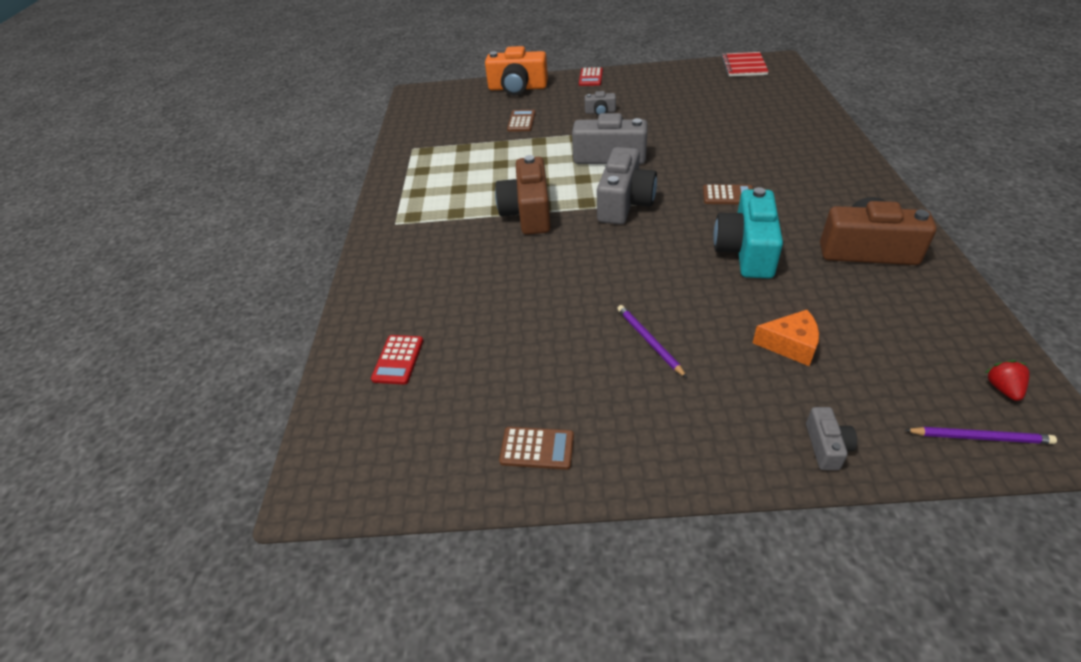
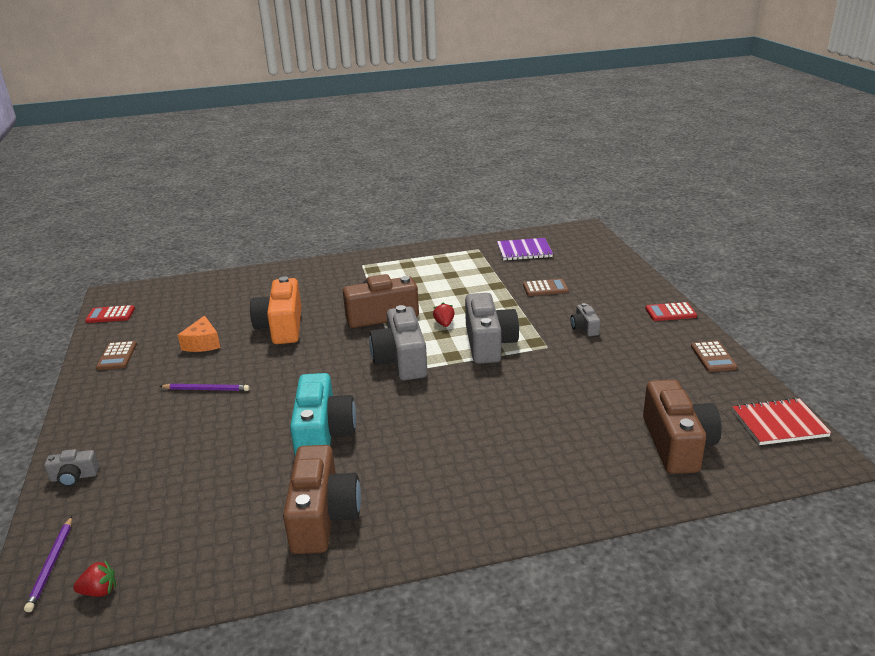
camera: 75 degrees right, 15 degrees down
red calculator [371,335,423,385] -> red calculator moved to [85,305,135,323]
orange camera [485,46,548,95] -> orange camera moved to [250,276,301,344]
grey camera [597,147,657,224] -> grey camera turned 75 degrees clockwise [369,305,427,381]
purple pencil [617,305,687,378] -> purple pencil turned 45 degrees clockwise [160,384,250,391]
brown calculator [703,184,753,204] -> brown calculator moved to [691,341,738,372]
turquoise camera [713,187,783,278] -> turquoise camera turned 90 degrees clockwise [290,373,356,456]
orange cheese [753,310,819,366] -> orange cheese moved to [178,315,220,352]
none -> red strawberry [433,302,454,327]
none -> purple notebook [497,238,553,261]
none -> brown camera [643,380,722,474]

